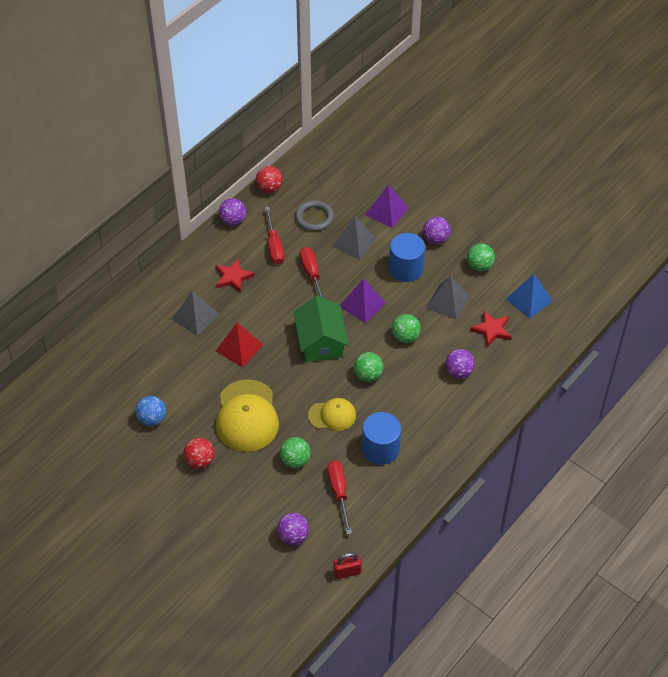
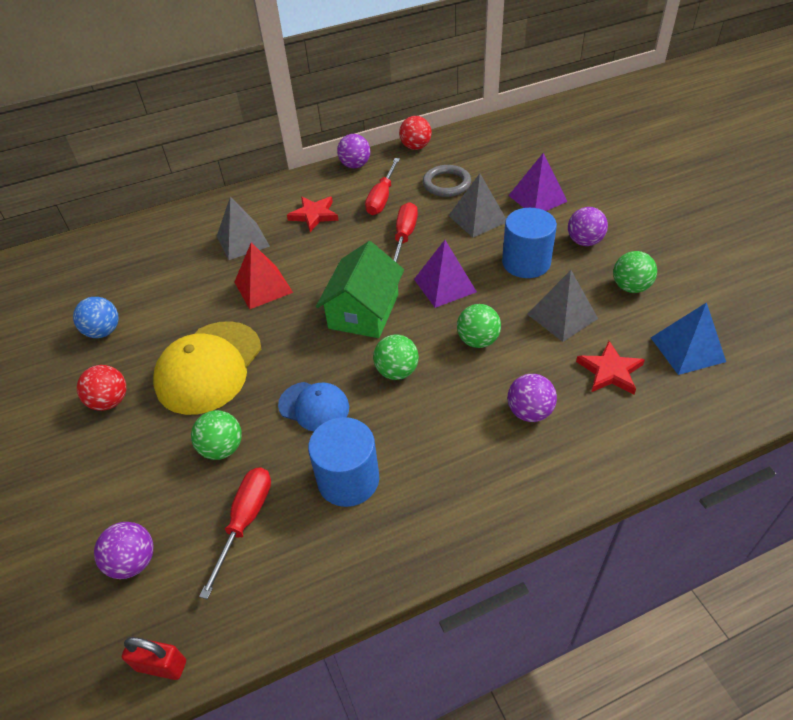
camera: 30 degrees right, 5 degrees down
yellow cap [308,398,356,431] -> blue cap [278,382,349,431]

